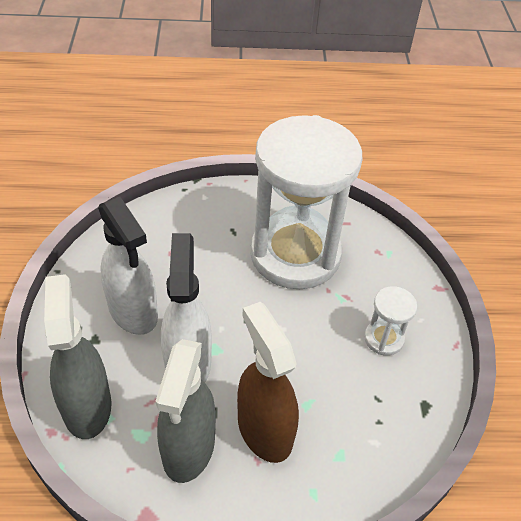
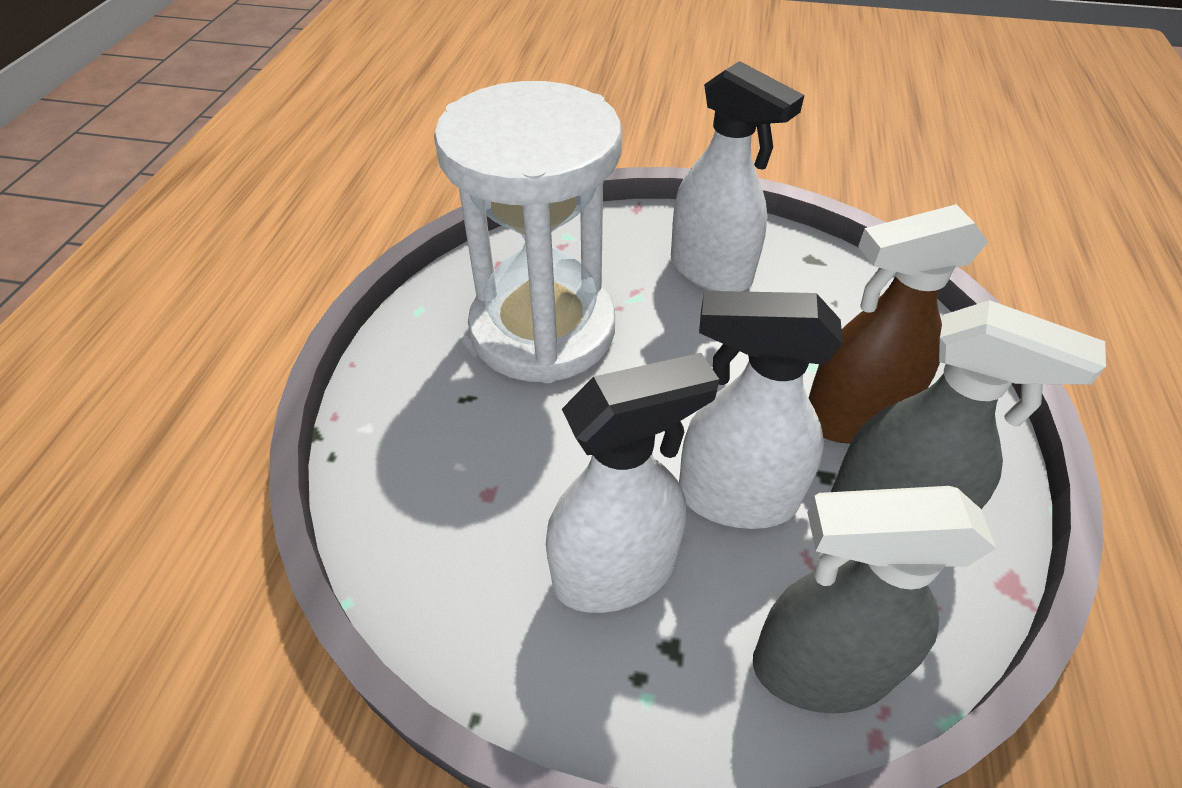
camera: 75 degrees left, 0 degrees up
white hourglass [364,286,417,356] -> white spray bottle [671,61,804,291]

